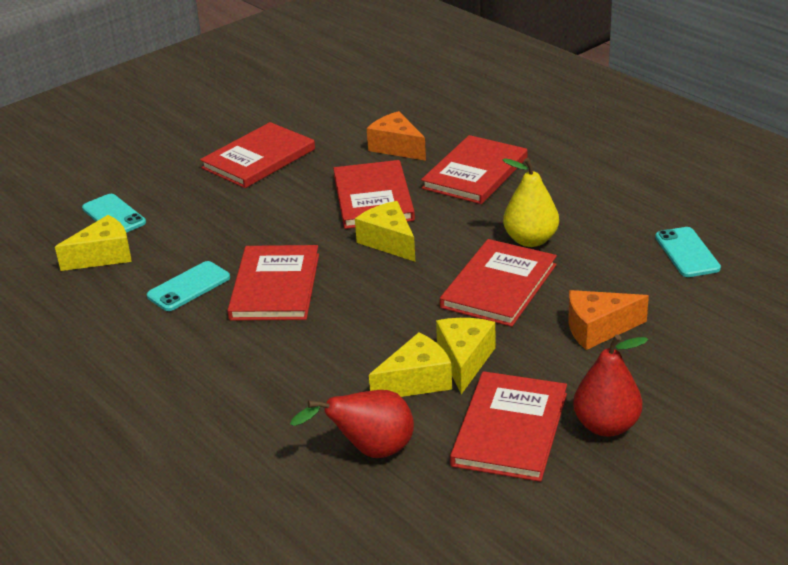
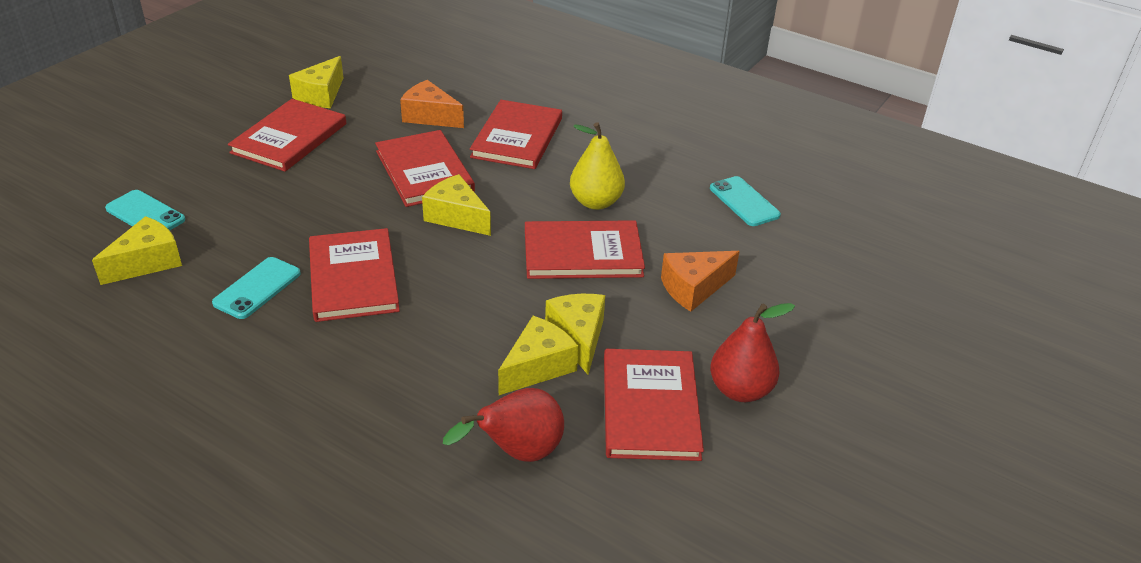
camera: 20 degrees left, 5 degrees up
red book [440,239,557,327] -> red book turned 75 degrees clockwise [525,220,645,279]
none -> yellow cheese [289,56,343,108]

